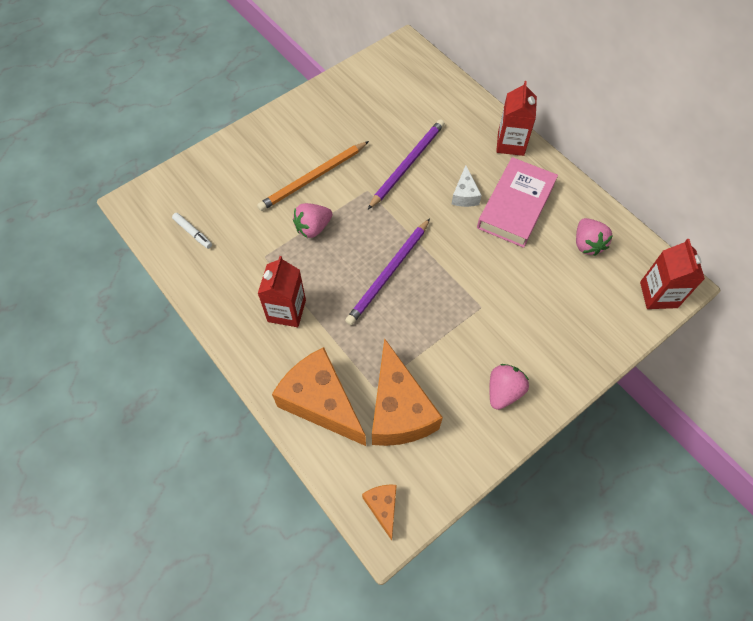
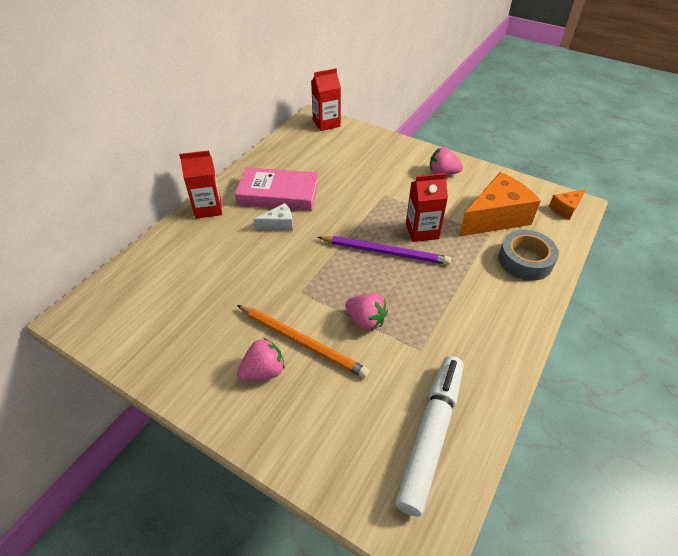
camera: 110 degrees left, 15 degrees down
white marker [172,213,212,249] -> white marker [395,356,464,516], size x2.42
red carton [258,256,306,327] -> red carton moved to [406,173,448,242]
orange cheese [272,347,366,446] -> grey tape [498,230,559,281]
purple pencil [368,119,445,209] -> none
pink strawberry [576,218,613,256] -> pink strawberry moved to [237,338,285,381]

